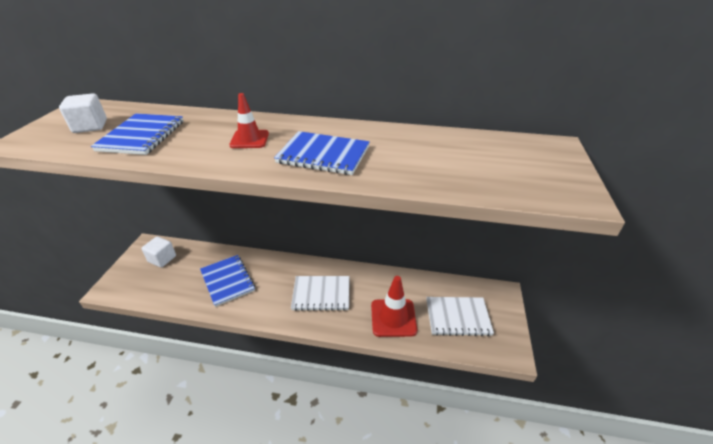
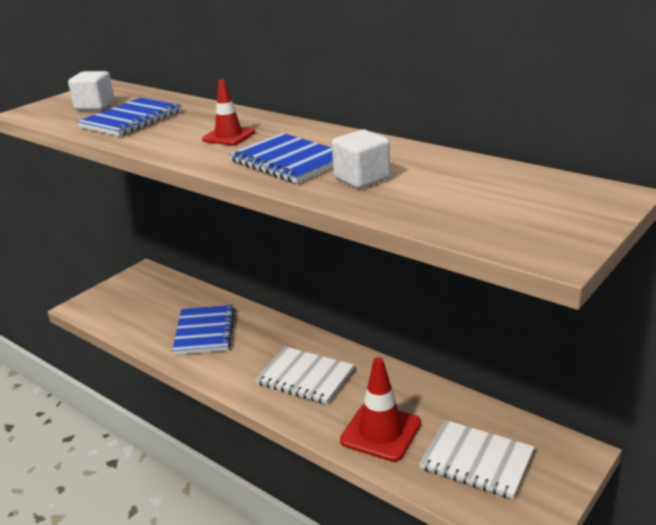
camera: 30 degrees right, 10 degrees down
white cube [141,236,176,268] -> white cube moved to [332,130,390,188]

